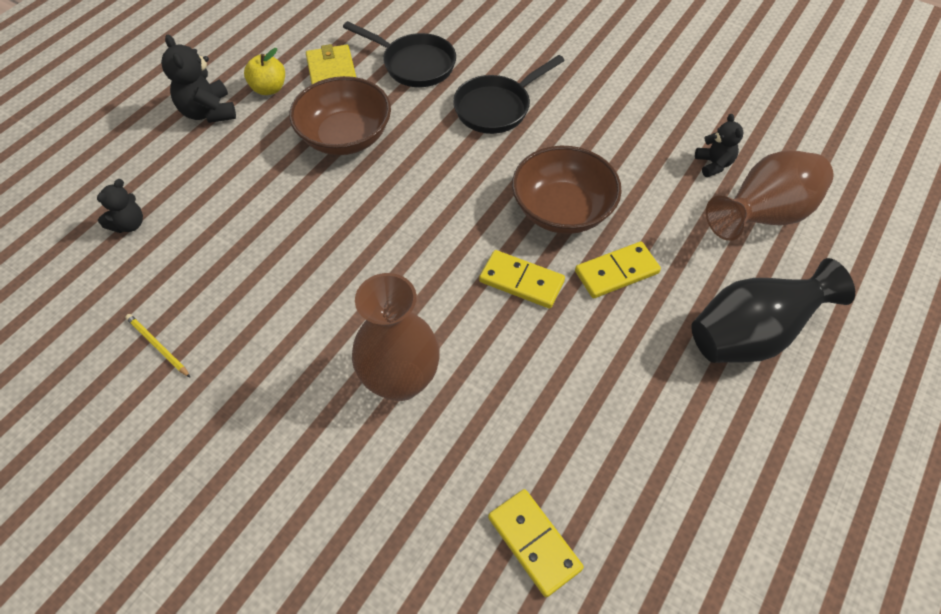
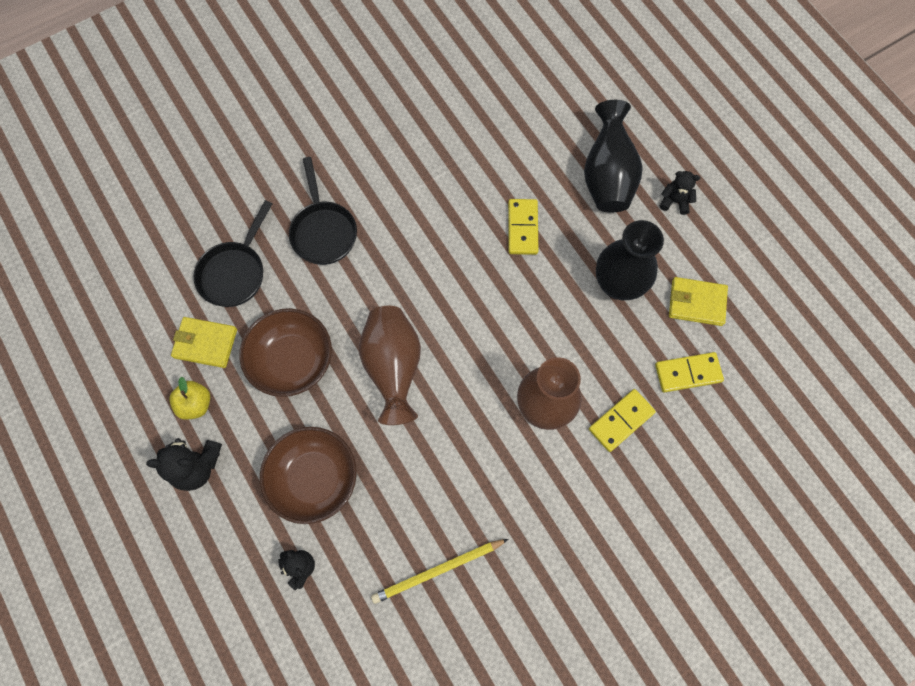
camera: 65 degrees left, 15 degrees up
yellow pencil [125,314,191,378] -> yellow pencil [371,539,508,604], size x1.72
black pan [343,21,456,87] -> black pan turned 150 degrees clockwise [194,200,272,307]
yellow domino [479,250,565,309] -> yellow domino moved to [589,389,656,452]
brown bowl [512,146,622,234] -> brown bowl moved to [260,427,357,524]
black teddy bear [695,114,744,177] -> black teddy bear moved to [660,171,700,215]
brown vase [706,151,834,241] -> brown vase moved to [359,306,421,425]
none -> black vase [596,220,664,300]
none -> yellow wallet [669,277,728,326]

